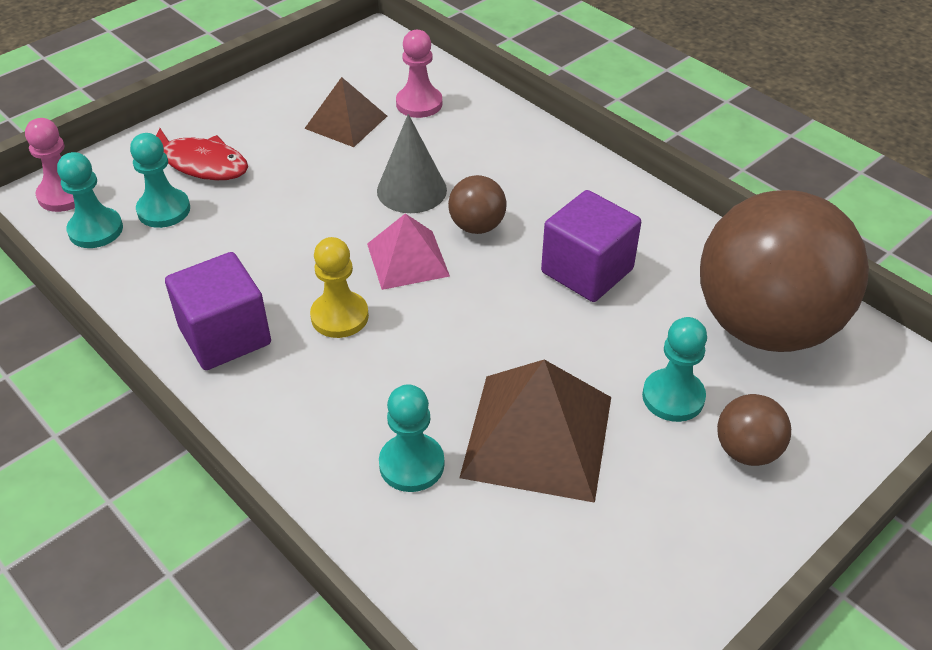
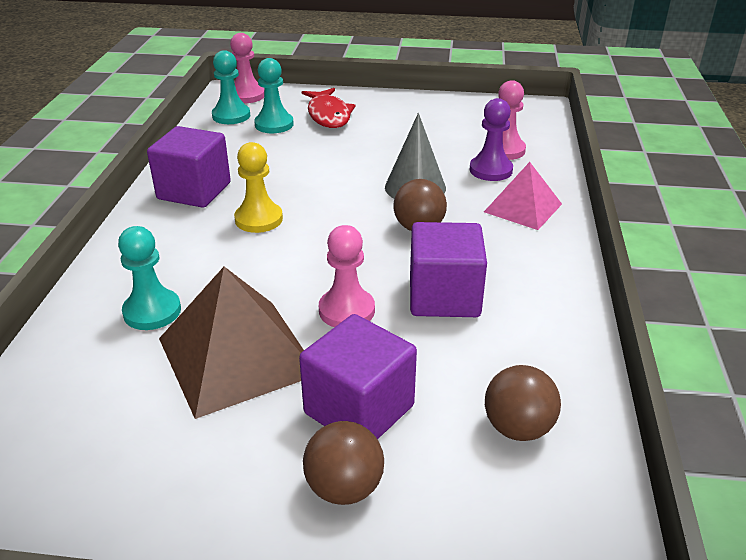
camera: 50 degrees right, 10 degrees down
brown pyramid [304,77,387,147] -> none
pink pyramid [367,213,450,290] -> pink pyramid moved to [484,162,562,230]
turquoise pawn [642,317,707,422] -> purple cube [299,314,417,439]
brown ball [700,190,869,352] -> brown ball [485,365,561,441], size x0.41
none -> pink pawn [319,225,375,327]
none -> purple pawn [469,98,513,181]

